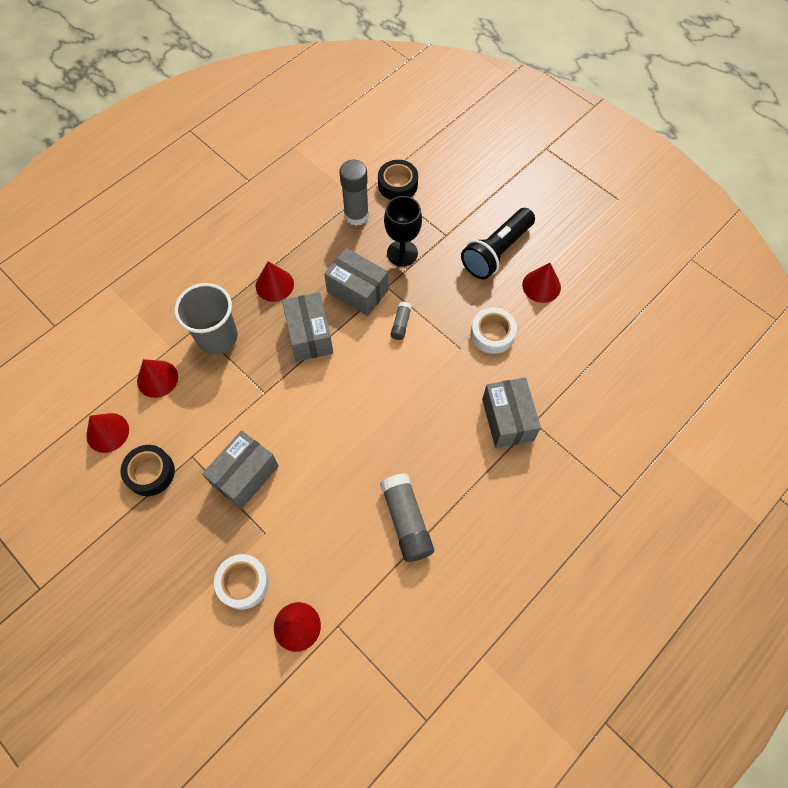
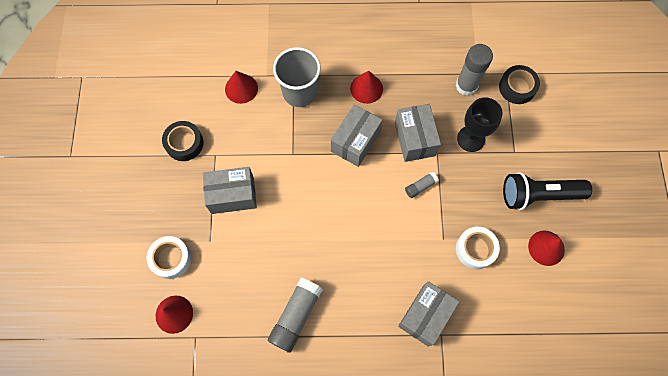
camera: 45 degrees right, 5 degrees up
red cone [86,413,129,453] -> none

